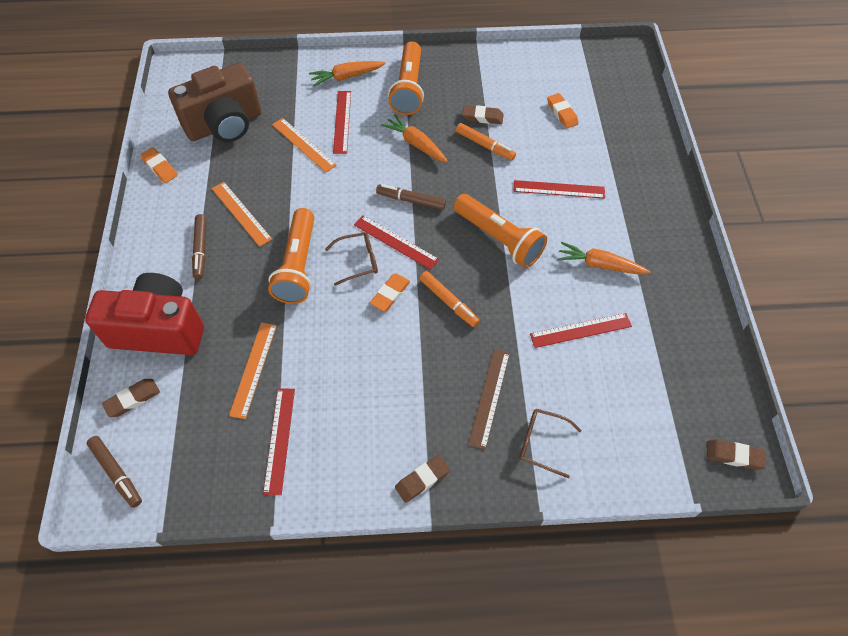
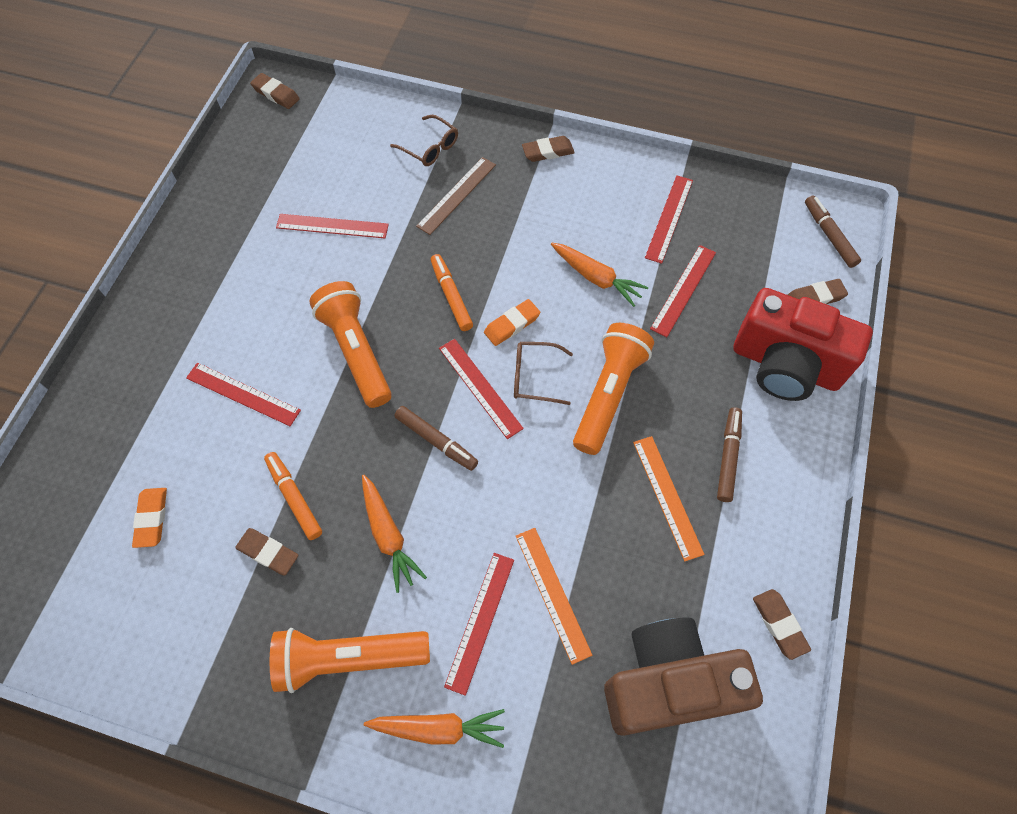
camera: 160 degrees left, 5 degrees up
orange eraser [140,148,178,183] -> brown eraser [753,589,811,660]
orange ruler [229,322,277,419] -> red ruler [650,245,716,337]
orange flashlight [388,41,424,115] -> orange flashlight turned 120 degrees counterclockwise [270,628,430,693]
orange carrot [557,242,651,275] -> orange carrot moved to [551,243,649,307]

